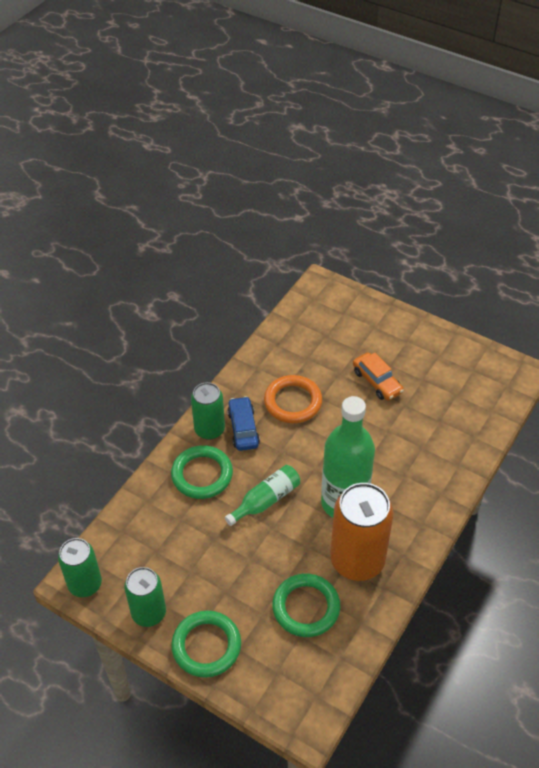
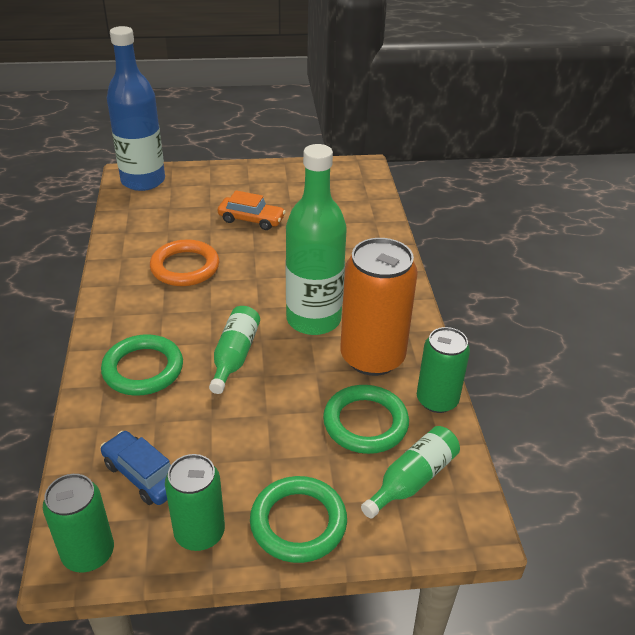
camera: 40 degrees left, 10 degrees down
green can [191,382,225,440] -> green can moved to [417,327,470,413]
blue car [227,396,260,451] -> blue car moved to [100,431,171,505]
none -> blue bottle [107,26,165,191]
none -> green bottle [361,426,460,519]

